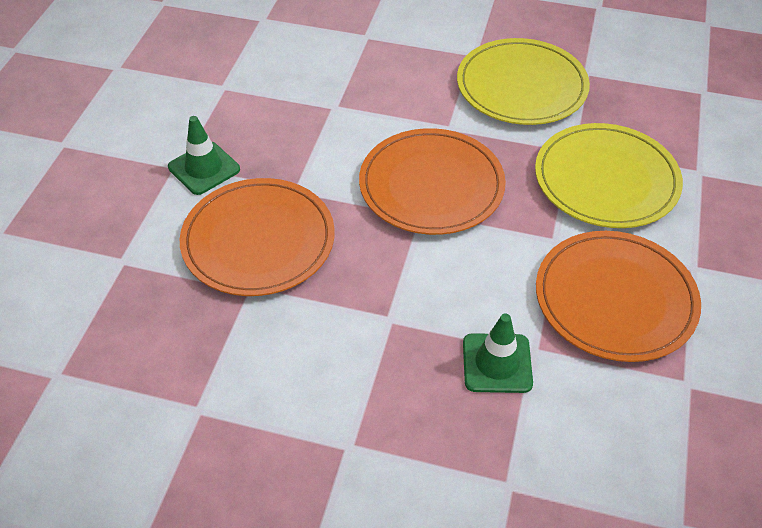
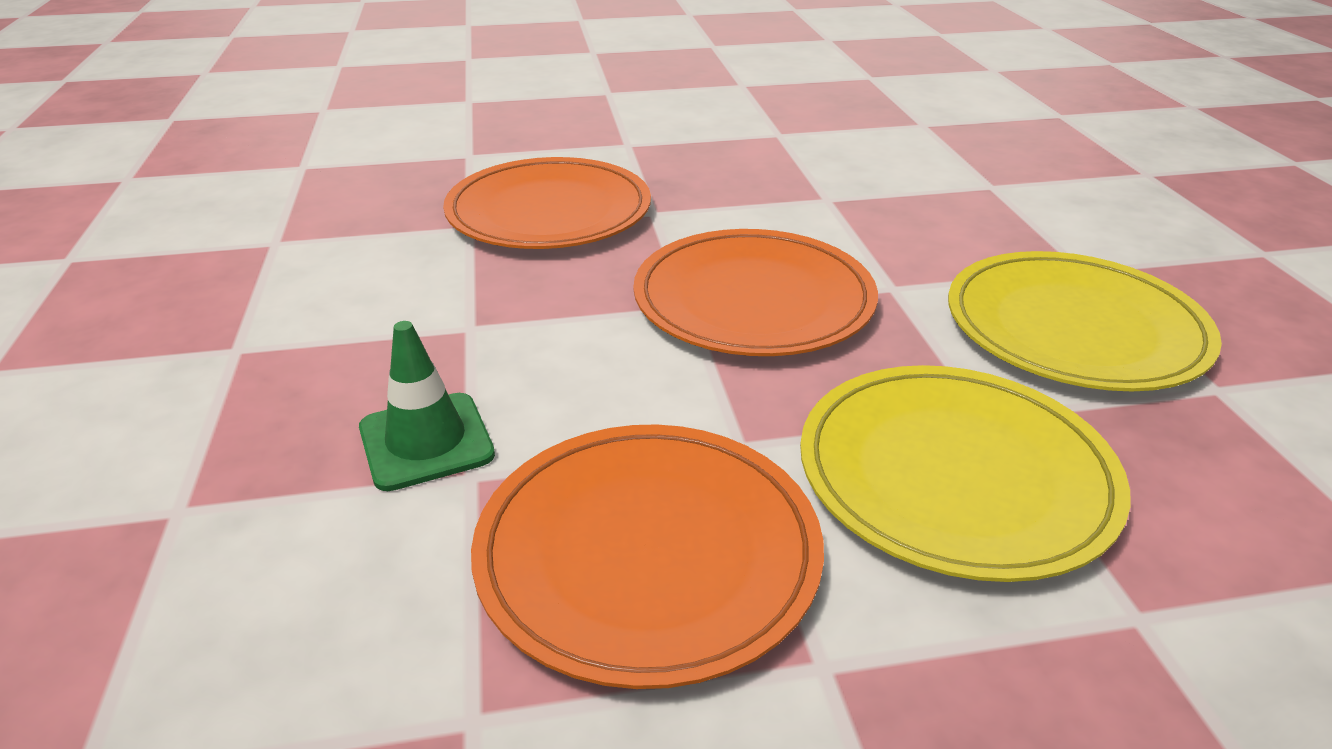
camera: 65 degrees right, 15 degrees down
green traffic cone [168,116,240,195] -> none

